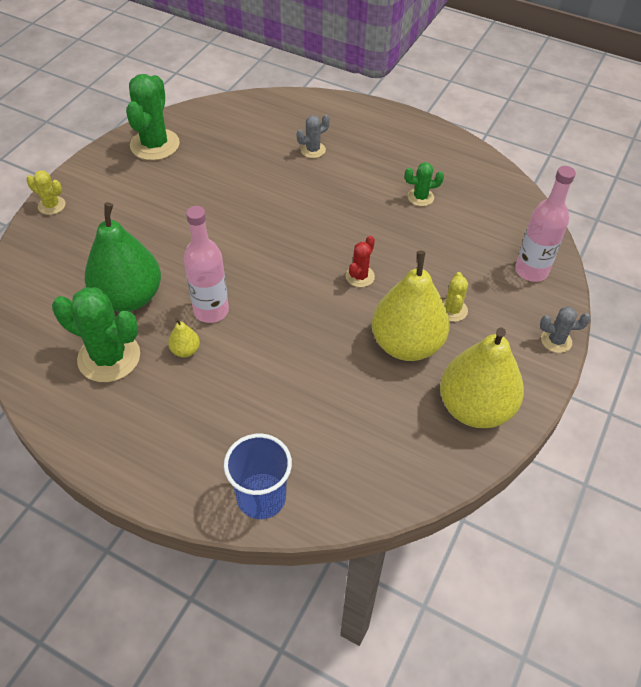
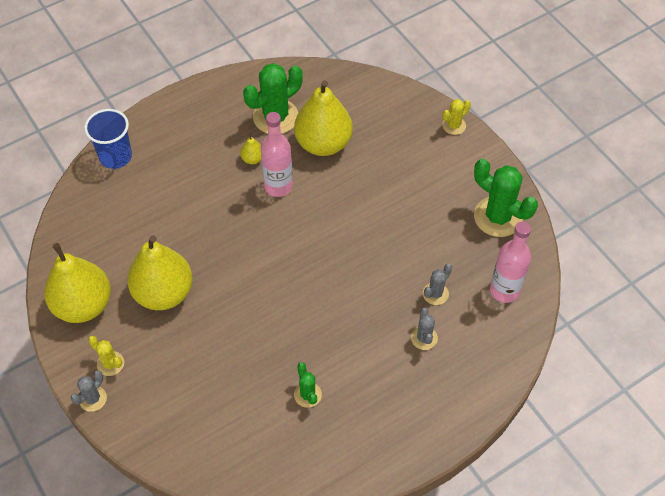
camera: 120 degrees right, 5 degrees up
green pear [85,202,161,312] -> yellow pear [294,81,353,156]
red cactus [346,236,375,287] -> none
green cactus [405,162,444,206] -> green cactus turned 45 degrees counterclockwise [294,362,322,408]
yellow cactus [442,272,468,322] -> yellow cactus moved to [88,336,124,376]
pink bottle [515,166,576,282] -> pink bottle moved to [490,221,531,303]
none -> grey cactus [423,264,452,305]

